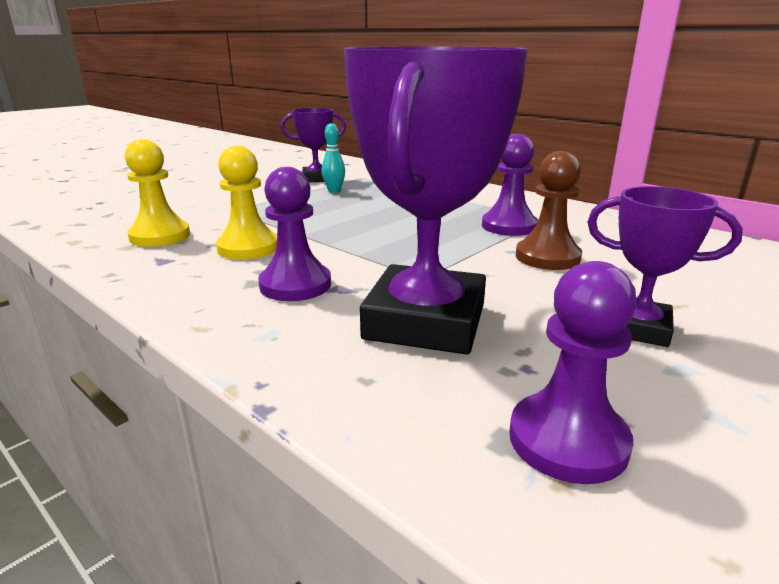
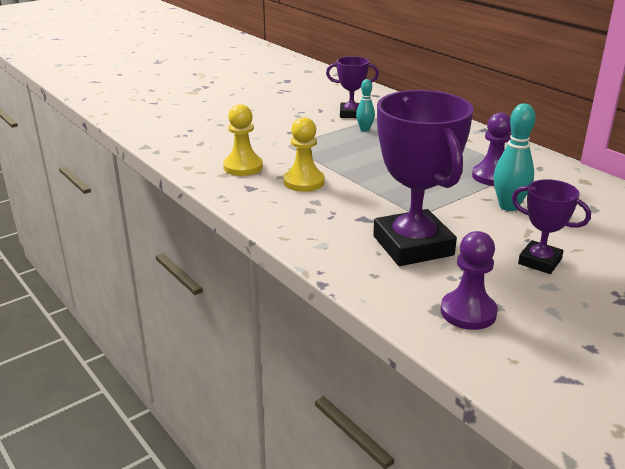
camera: 10 degrees right, 5 degrees up
purple pawn [258,167,331,301] -> none
purple trophy [344,46,528,355] -> purple trophy turned 45 degrees counterclockwise [373,90,473,266]
brown pawn [516,151,582,270] -> turquoise bowling pin [493,103,536,211]

